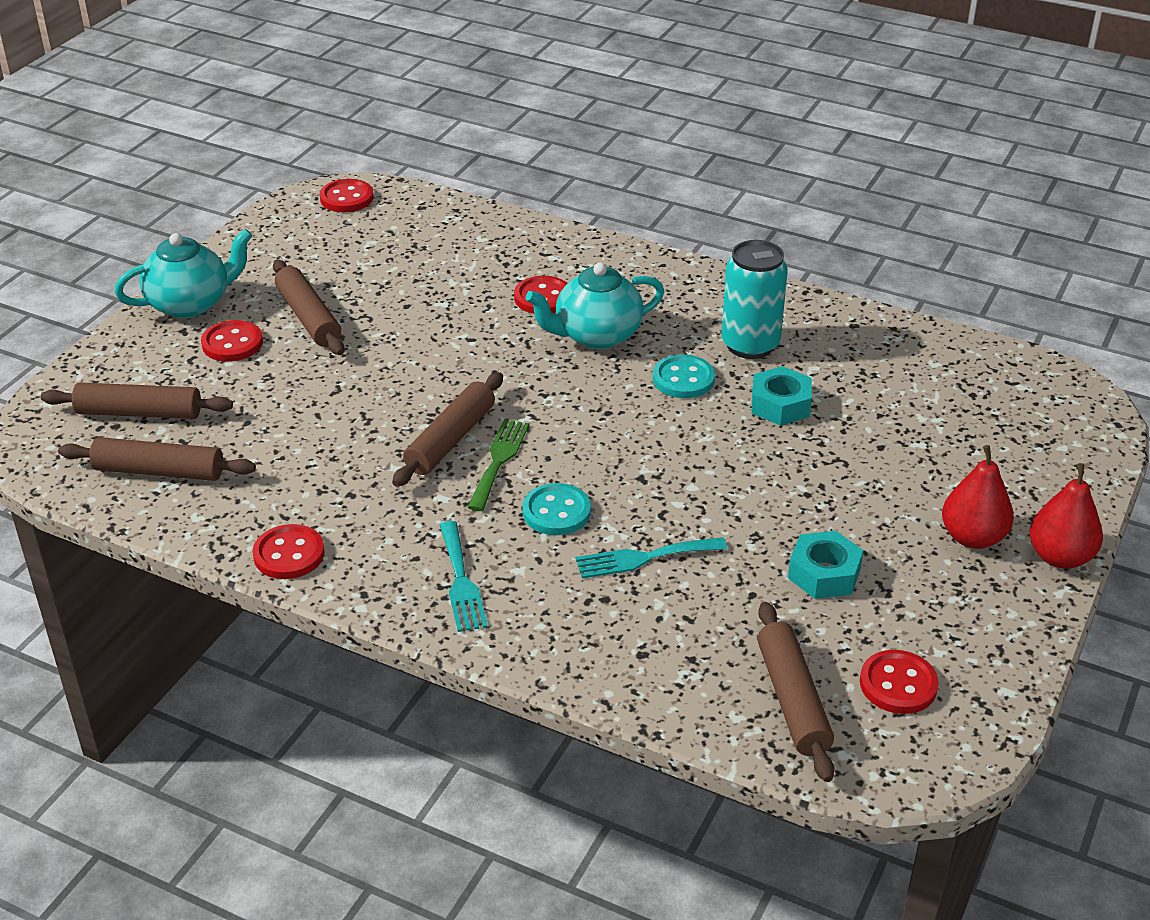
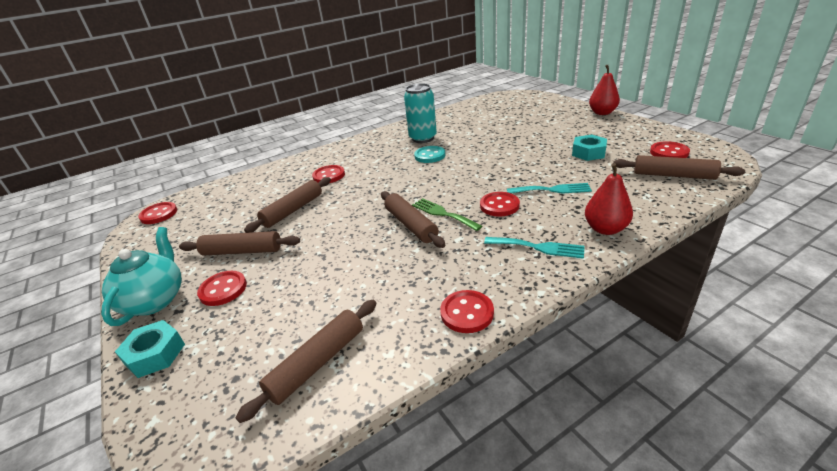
camera: 55 degrees left, 5 degrees down
brown rolling pin [41,382,233,419] -> brown rolling pin moved to [244,177,331,233]
turquoise button [523,483,591,535] -> red button [480,192,520,217]
turquoise teapot [526,262,665,349] -> none
turquoise fork [576,537,727,579] -> turquoise fork turned 105 degrees counterclockwise [507,183,592,194]
turquoise nut [752,366,812,426] -> turquoise nut moved to [115,320,185,378]
red pear [942,445,1014,549] -> red pear moved to [585,163,633,235]

